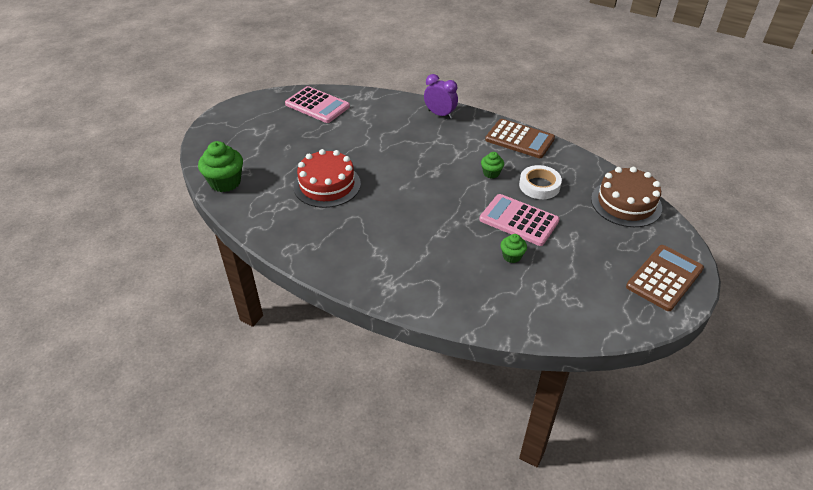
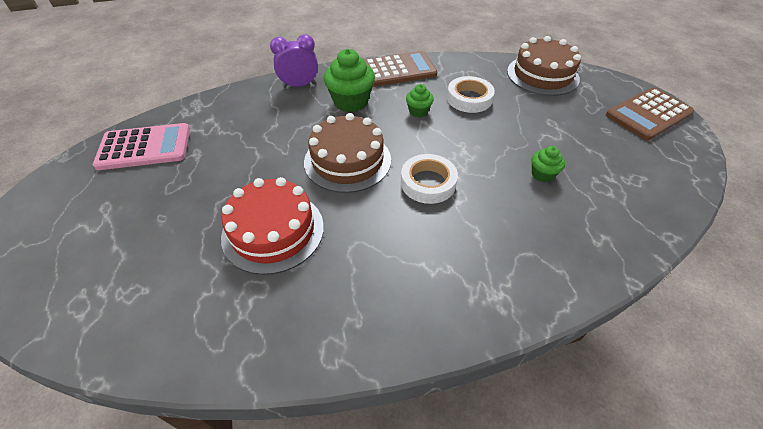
camera: 45 degrees left, 5 degrees up
green cupcake [198,141,243,192] -> green cupcake moved to [324,49,375,112]
pink calculator [479,194,560,246] -> none
brown calculator [626,245,704,311] -> brown calculator turned 120 degrees counterclockwise [606,88,694,140]
none -> brown cake [304,113,391,193]
none -> white tape [401,154,458,204]

